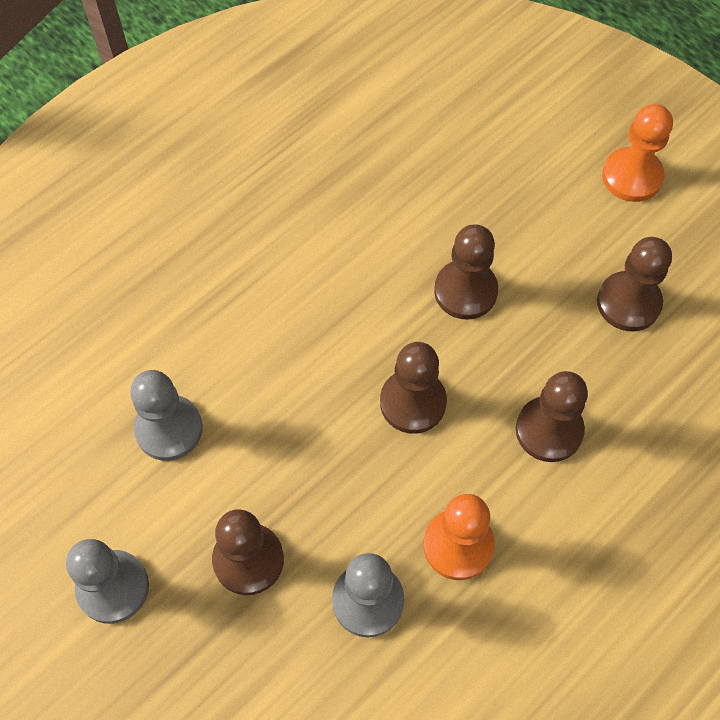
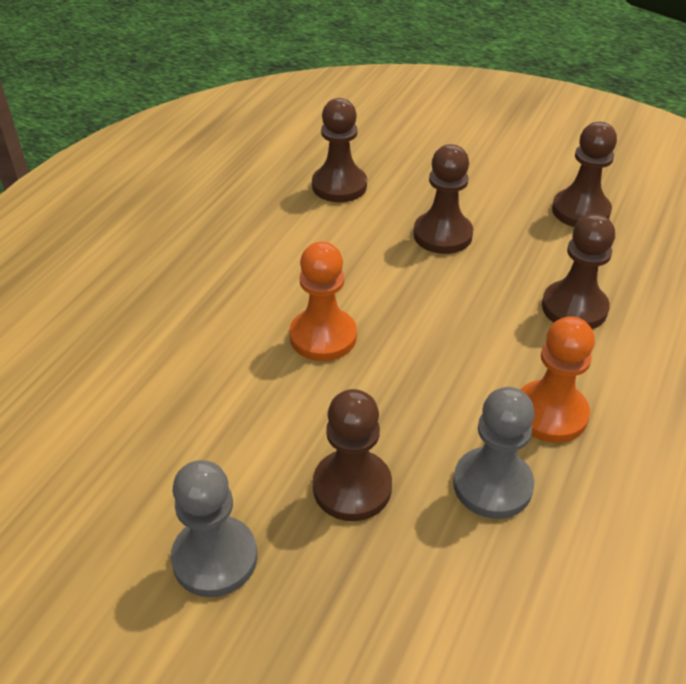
camera: 20 degrees left, 20 degrees down
grey pawn [130,370,203,461] -> none
brown pawn [380,342,447,434] -> brown pawn moved to [312,98,367,202]
orange pawn [602,104,673,202] -> orange pawn moved to [289,242,357,361]

